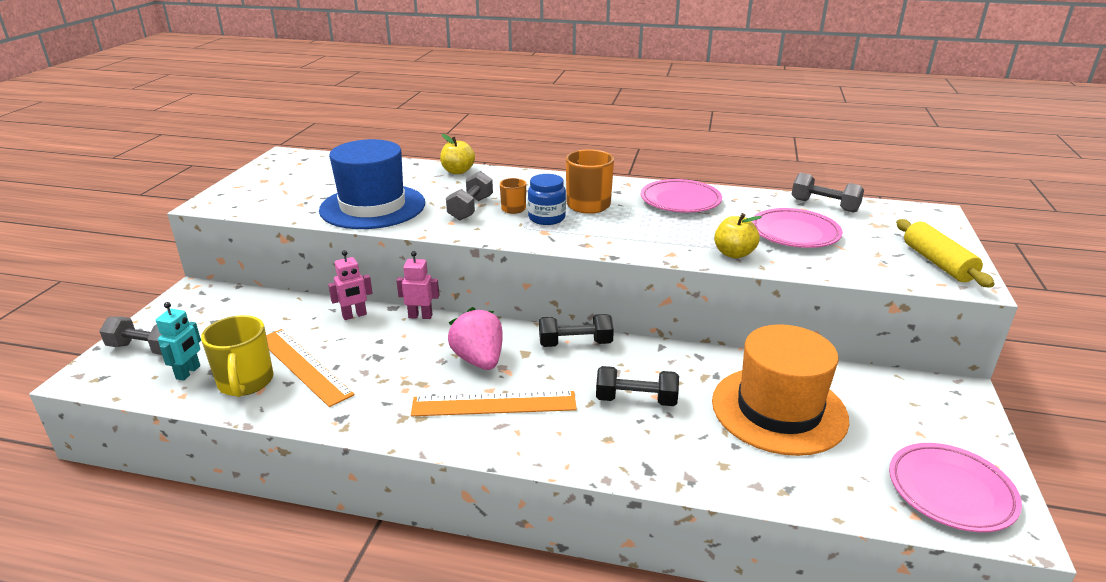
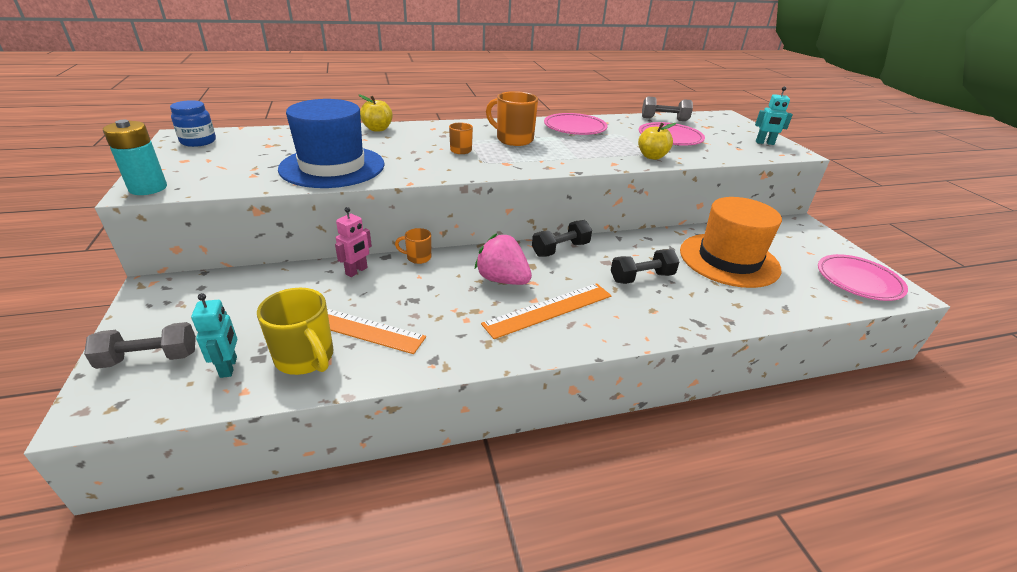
camera: 30 degrees left, 5 degrees up
pink robot [396,251,439,319] -> orange mug [395,228,431,264]
grey dumbbell [446,171,493,221] -> none
blue jar [528,174,566,225] -> blue jar moved to [170,100,216,147]
yellow rolling pin [896,219,995,288] -> turquoise robot [755,86,793,145]
none -> turquoise battery [103,120,167,195]

